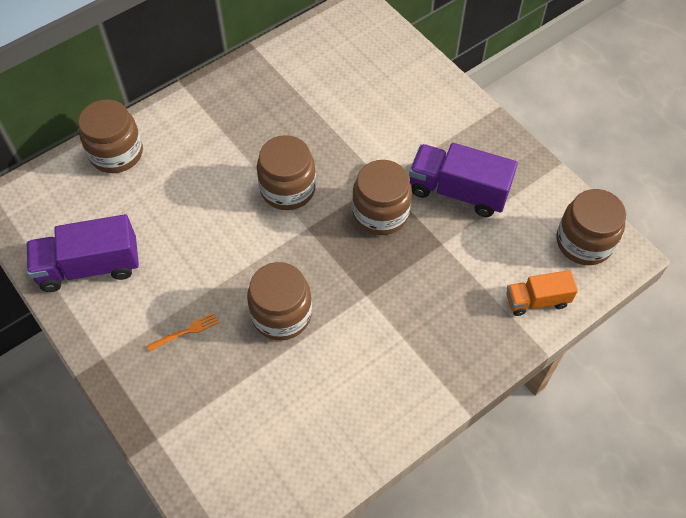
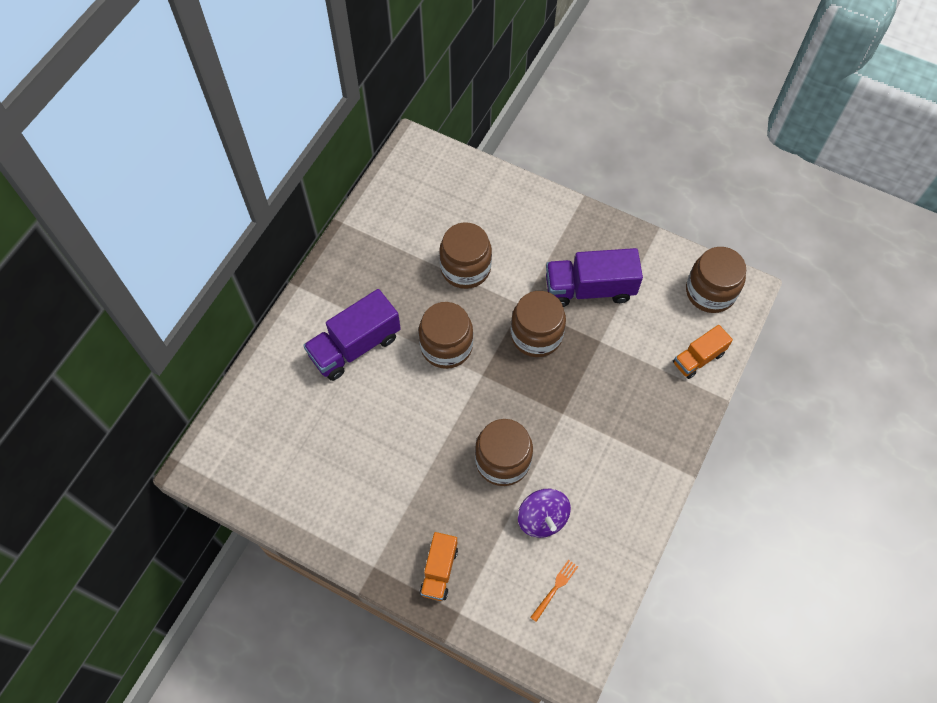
camera: 25 degrees left, 5 degrees up
purple truck [26,214,139,292] -> purple truck moved to [303,289,401,381]
brown jar [78,99,143,173] -> brown jar moved to [439,222,492,289]
orange fork [147,313,219,351] -> orange fork moved to [530,560,578,622]
none -> orange truck [420,532,458,601]
none -> purple spinning top [518,489,571,538]

